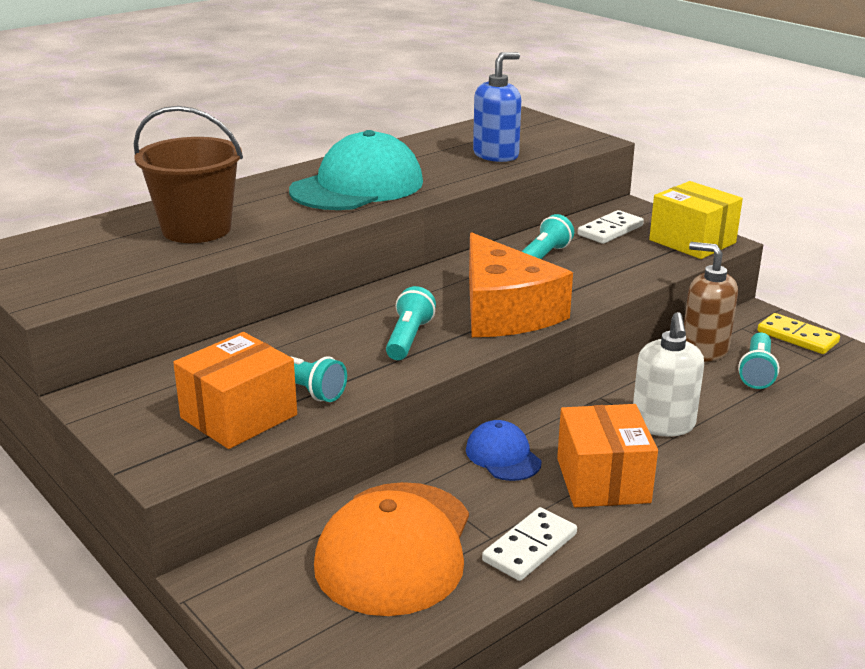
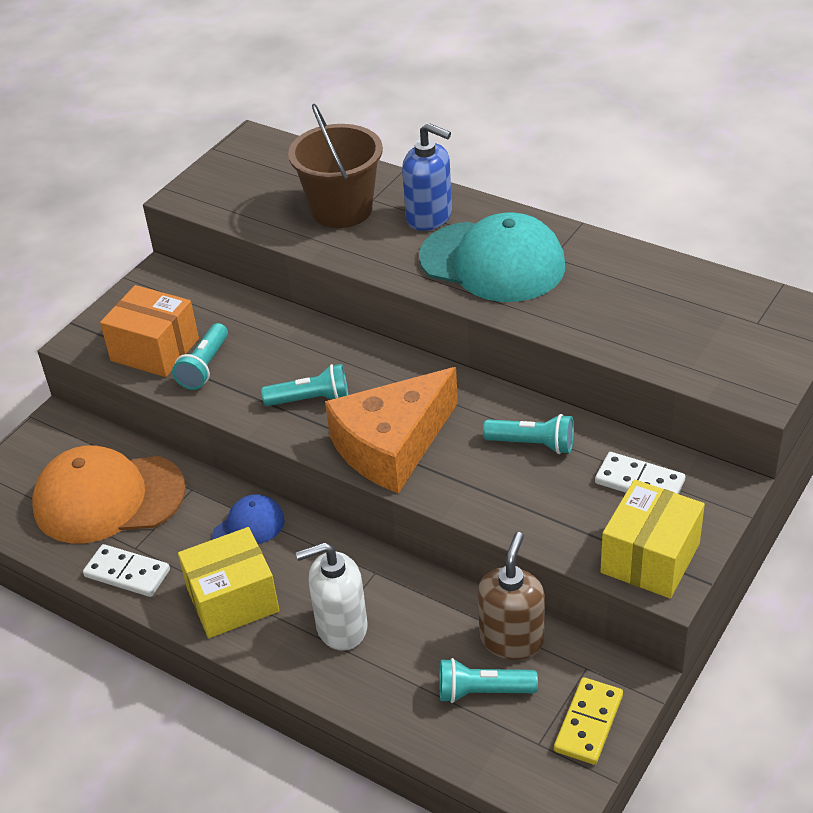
camera: 75 degrees right, 15 degrees up
blue soap dispenser [473,52,521,162] -> blue soap dispenser moved to [402,123,452,231]
orange box [557,404,658,507] -> yellow box [178,527,279,638]

